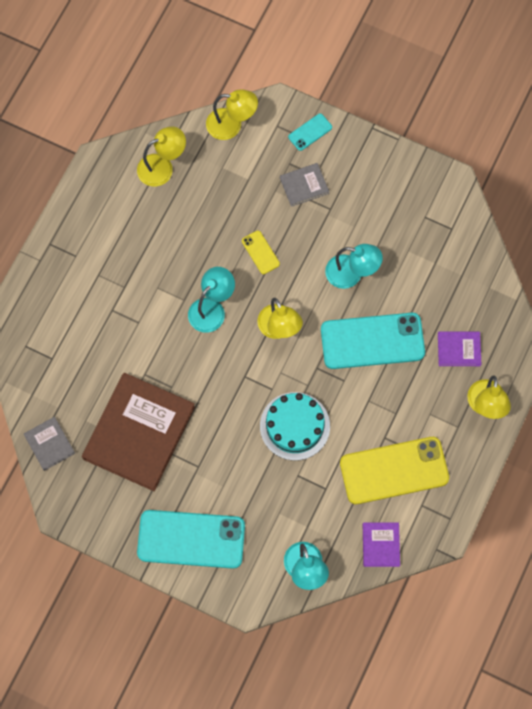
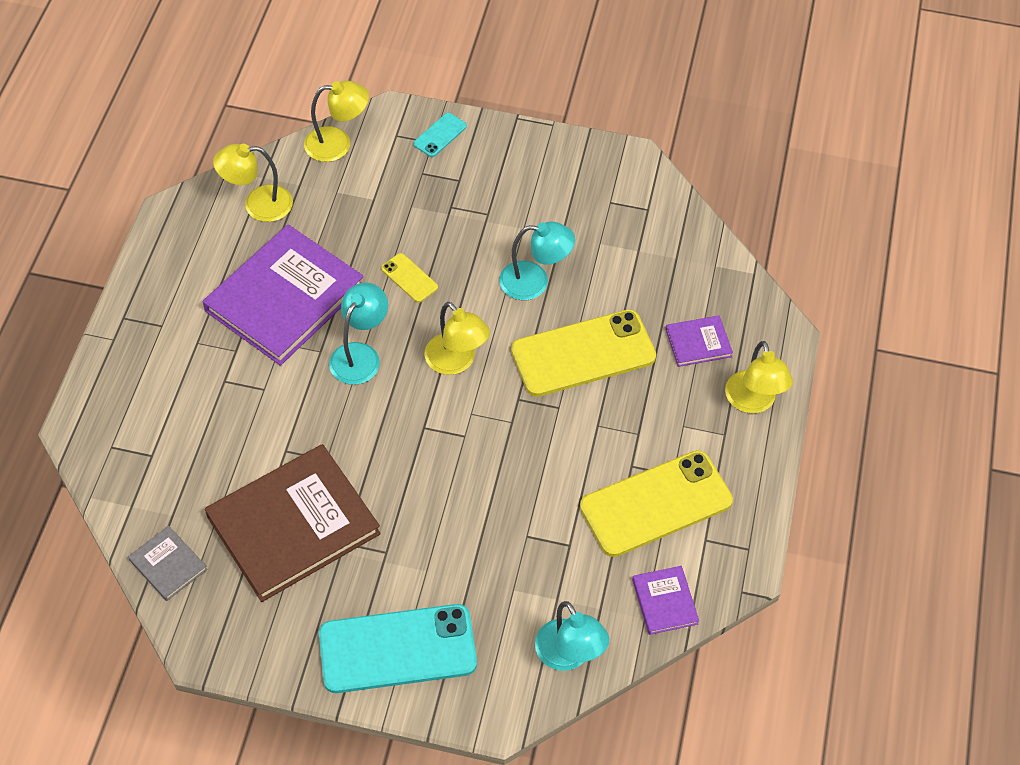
camera: 15 degrees left, 15 degrees down
brown book [82,373,195,491] -> brown book turned 45 degrees clockwise [205,444,381,602]
yellow lamp [137,126,186,187] -> yellow lamp turned 150 degrees counterclockwise [213,144,293,222]
turquoise cake [260,392,330,461] -> none
grey book [280,163,329,207] -> none
turquoise phone [321,313,425,369] -> yellow phone [511,310,656,397]
none -> purple book [203,225,364,366]

